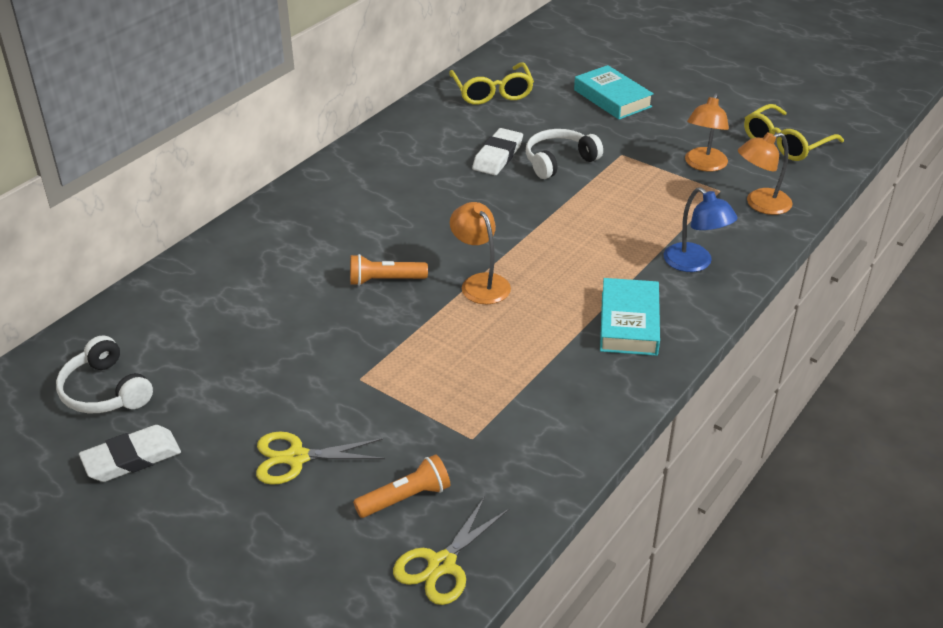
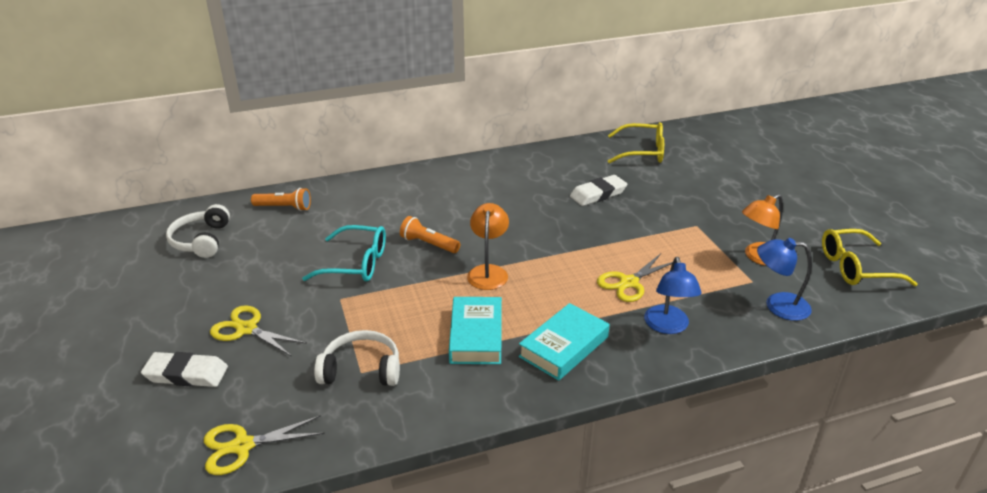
camera: 35 degrees right, 5 degrees down
white eraser [79,425,181,482] -> white eraser moved to [141,352,228,387]
orange flashlight [353,454,450,518] -> orange flashlight moved to [251,188,311,211]
yellow glasses [449,62,534,105] -> yellow glasses turned 105 degrees counterclockwise [608,122,664,163]
white headphones [526,129,603,179] -> white headphones moved to [314,330,400,386]
turquoise book [574,65,654,120] -> turquoise book moved to [449,297,502,364]
orange lamp [738,132,792,215] -> blue lamp [757,238,812,321]
none -> turquoise glasses [302,225,386,281]
none -> yellow scissors [597,253,673,302]

